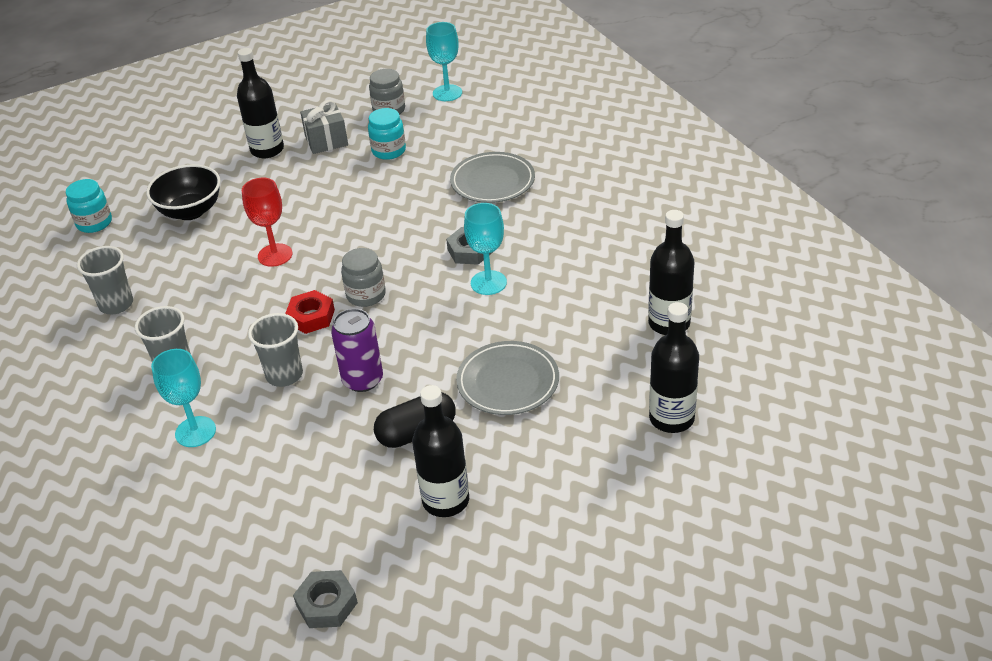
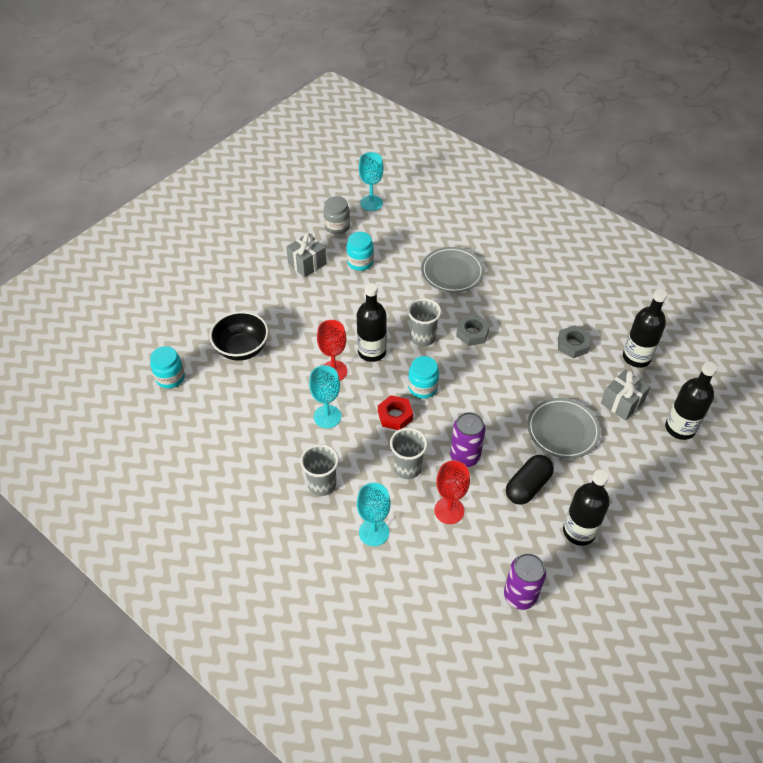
camera: 25 degrees left, 10 degrees up
grey cup [77,246,133,314] -> grey cup moved to [408,298,441,347]
black bottle [237,48,284,158] -> black bottle moved to [357,283,387,362]
grey nut [293,570,358,628] -> grey nut moved to [558,325,590,358]
grey jar [341,248,386,307] -> turquoise jar [408,356,439,399]
turquoise goblet [464,203,507,295] -> turquoise goblet moved to [309,365,341,428]
none -> red goblet [434,461,470,524]
none -> purple can [504,553,546,610]
none -> grey gift [601,370,651,421]

